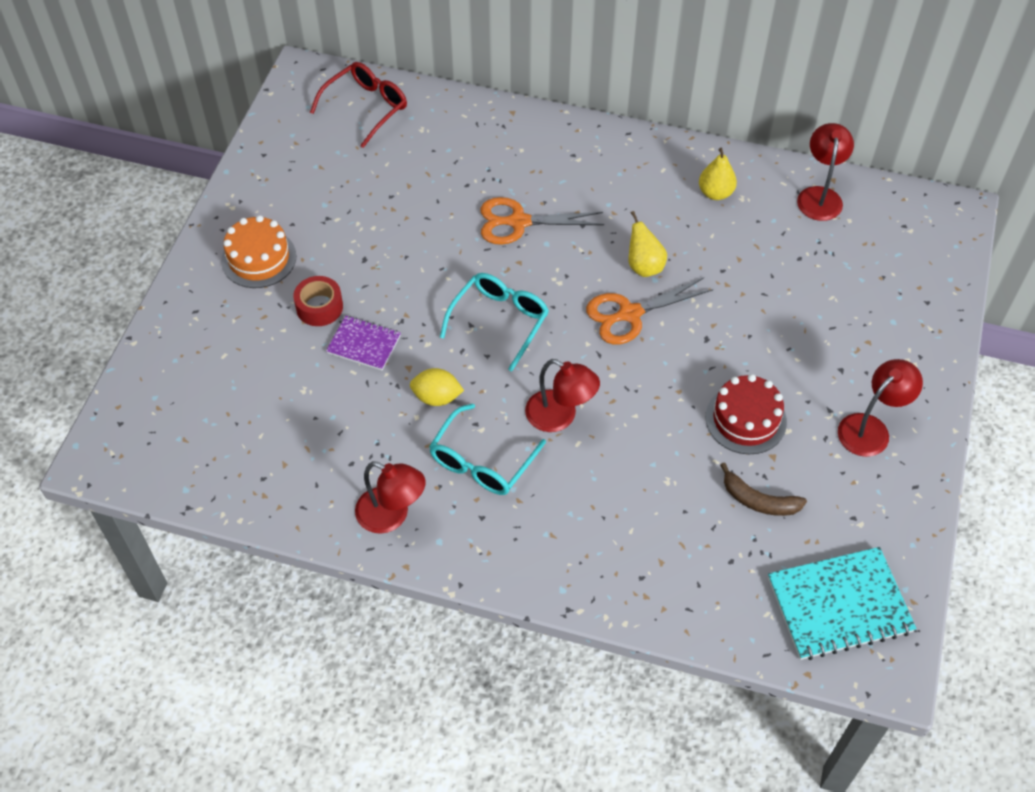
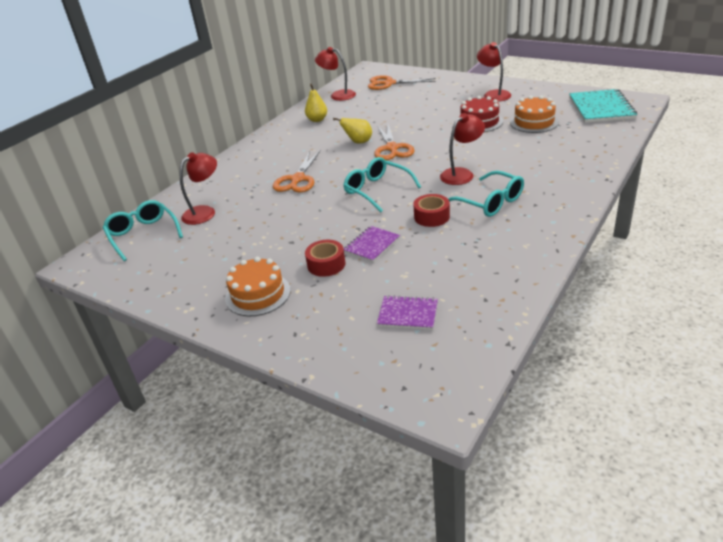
camera: 70 degrees left, 20 degrees down
red glasses [310,62,407,148] -> turquoise glasses [103,200,183,261]
red lamp [355,461,426,534] -> red lamp moved to [179,152,217,225]
yellow lemon [410,368,464,406] -> red tape [413,194,450,227]
brown banana [720,462,807,516] -> orange cake [510,96,559,133]
none -> orange scissors [368,75,436,90]
none -> purple notebook [377,295,438,330]

